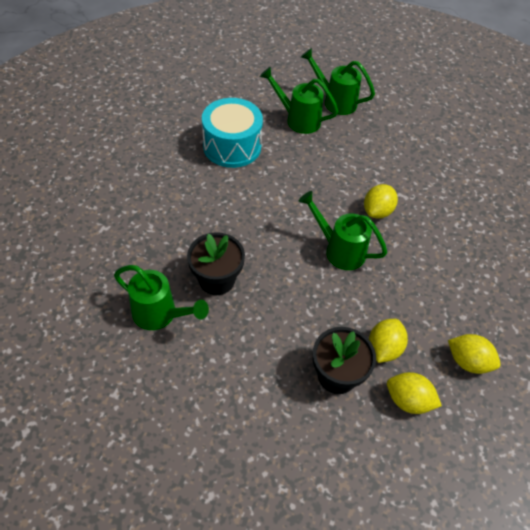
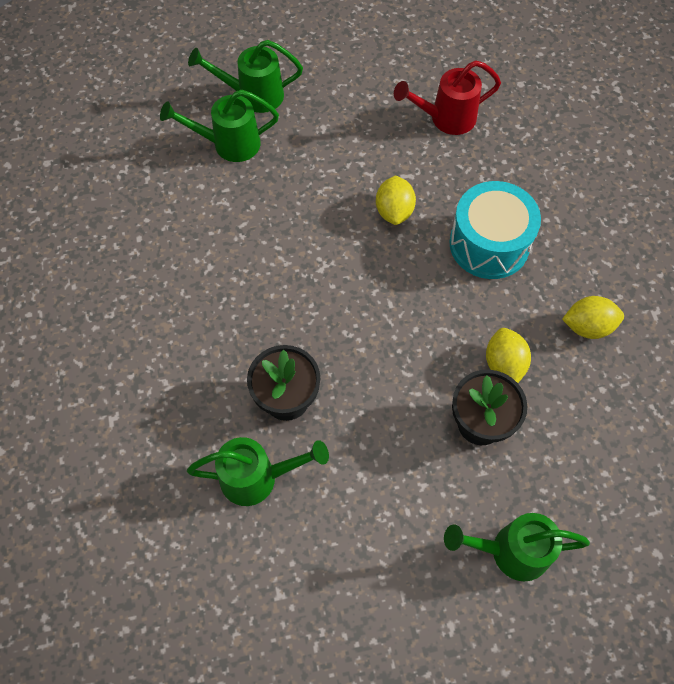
camera: 30 degrees left, 10 degrees up
turquoise drum [202,98,263,168] -> turquoise drum moved to [449,181,541,279]
green watering can [298,191,387,270] -> green watering can moved to [444,513,590,581]
yellow lemon [387,372,442,414] -> none
none -> red watering can [394,60,501,135]

